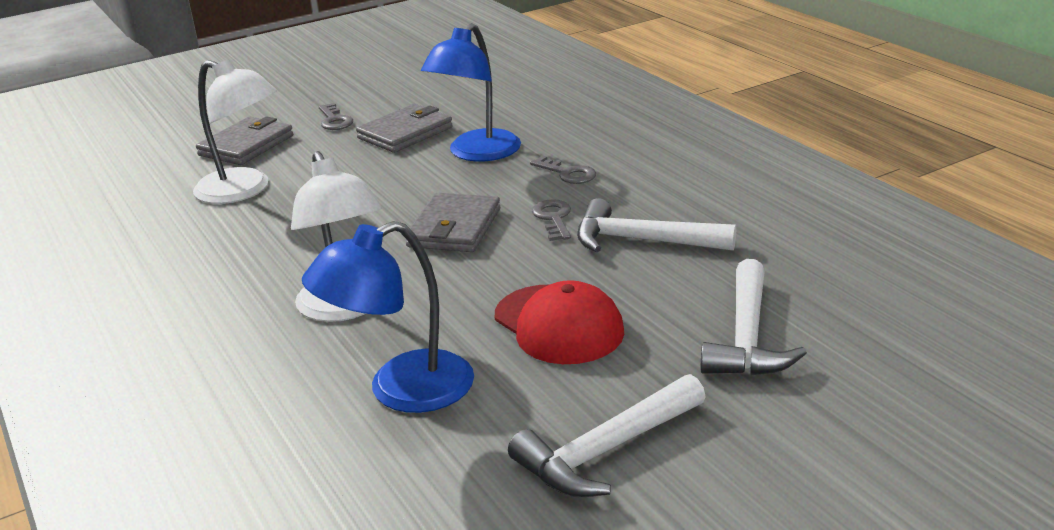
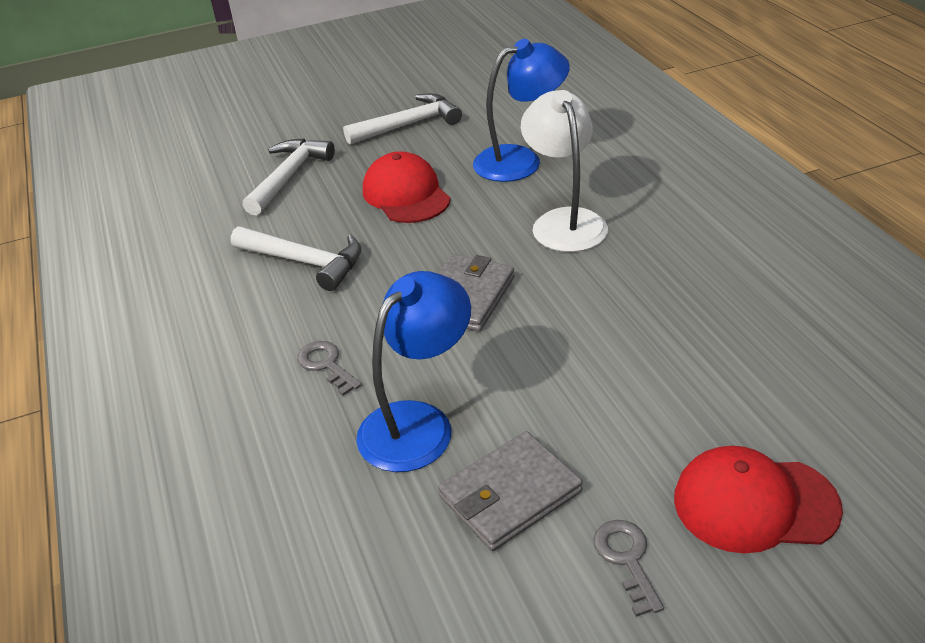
camera: 170 degrees left, 10 degrees up
white lamp [193,59,277,204] -> none
grey wallet [196,116,293,165] -> red cap [674,446,843,554]
grey key [532,199,571,241] -> none

